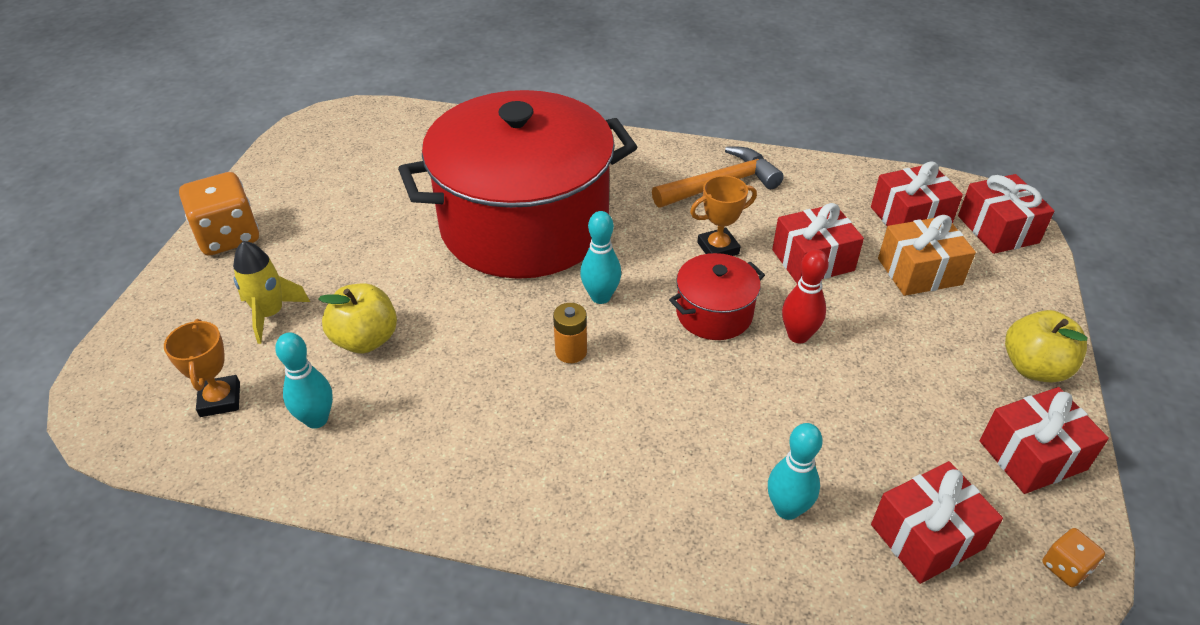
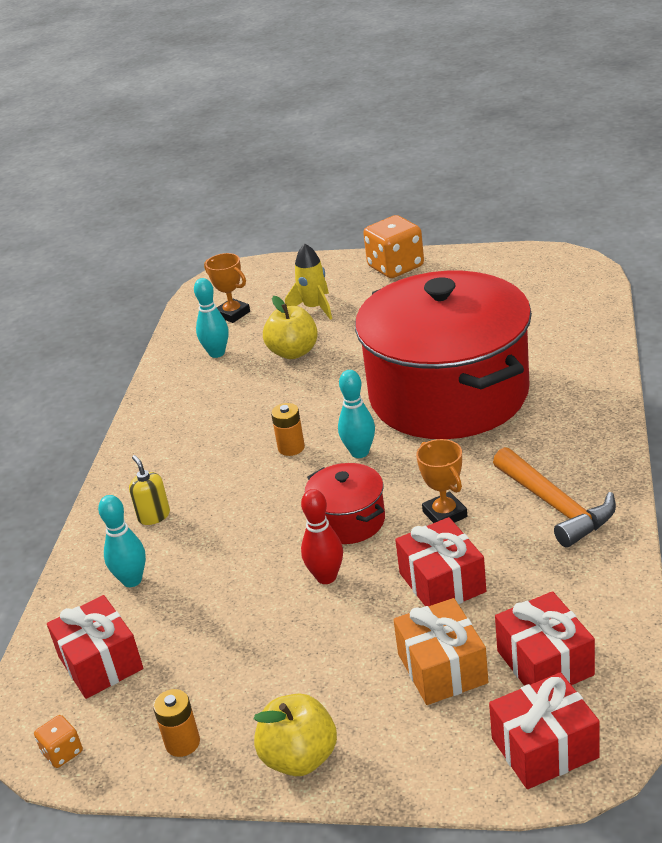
camera: 90 degrees right, 10 degrees down
orange trophy [164,319,240,417] -> orange trophy turned 60 degrees clockwise [204,253,250,323]
red gift [980,387,1109,494] -> orange battery [153,689,200,757]
none -> yellow soap dispenser [129,455,170,525]

